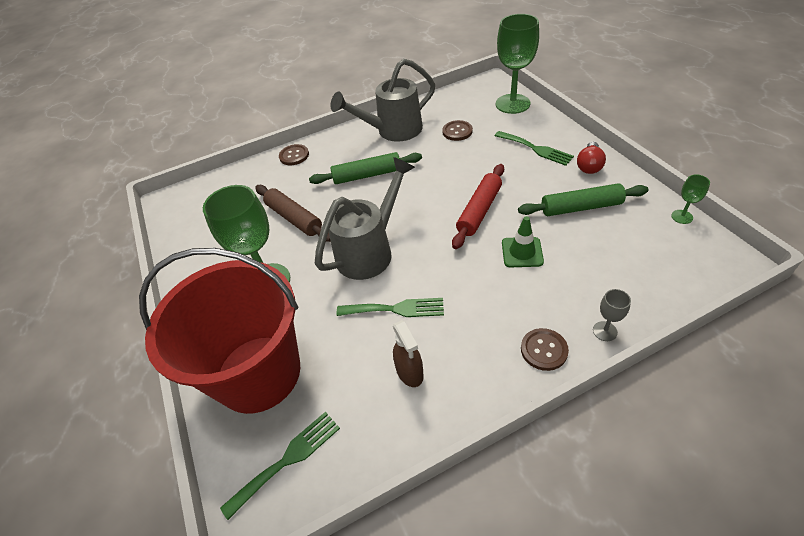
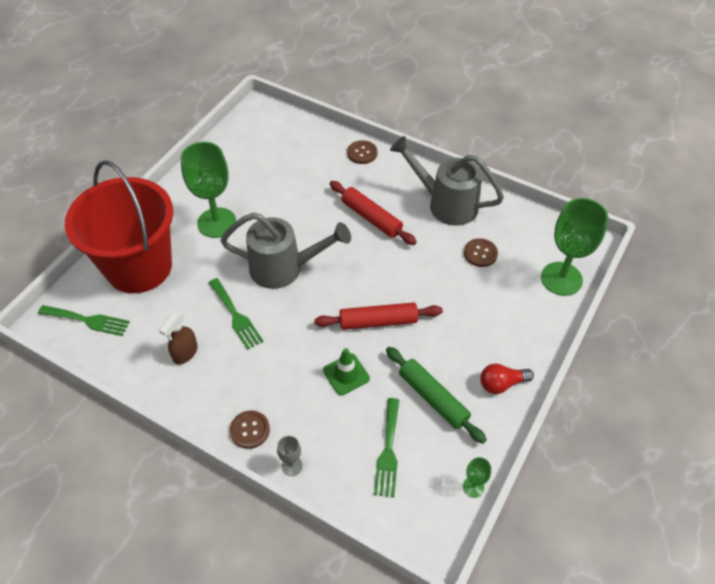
camera: 50 degrees right, 5 degrees up
brown rolling pin [255,185,331,242] -> none
green rolling pin [309,152,422,184] -> red rolling pin [329,181,417,245]
green fork [495,131,574,166] -> green fork moved to [374,398,399,497]

